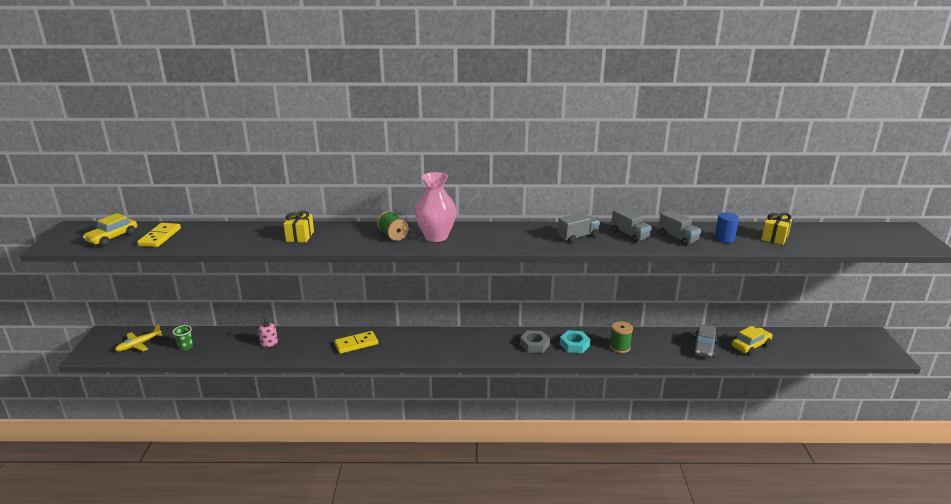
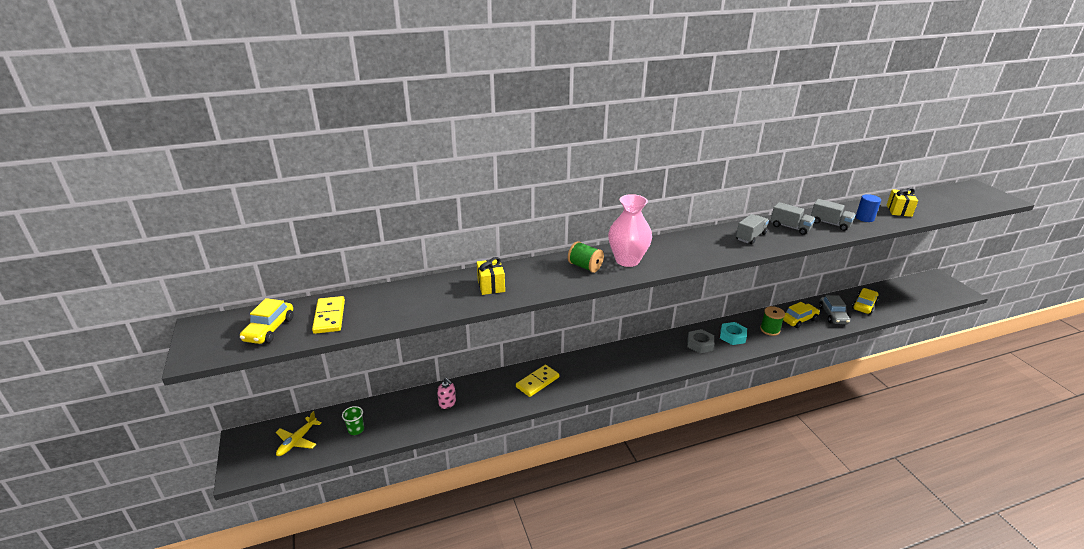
camera: 20 degrees left, 5 degrees up
none -> yellow car [783,302,820,328]

